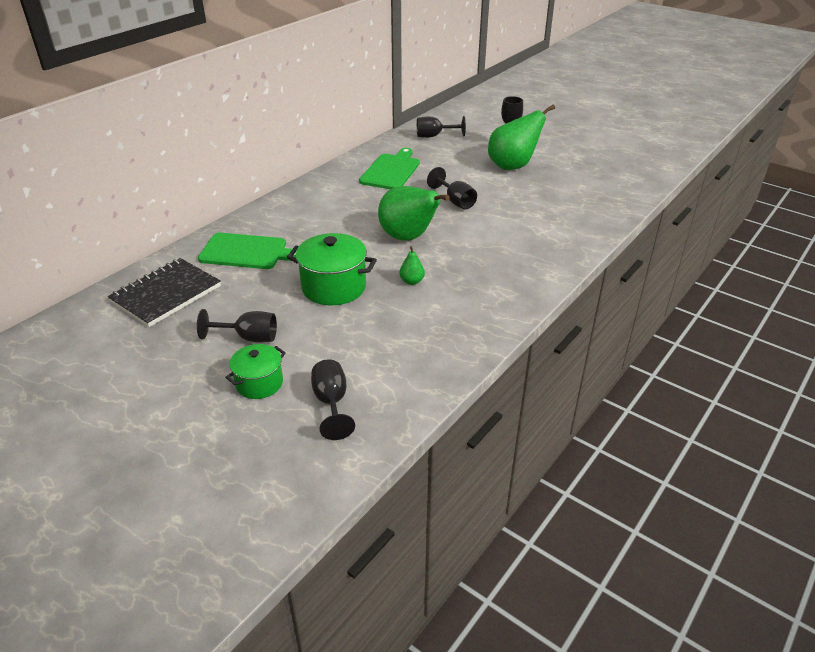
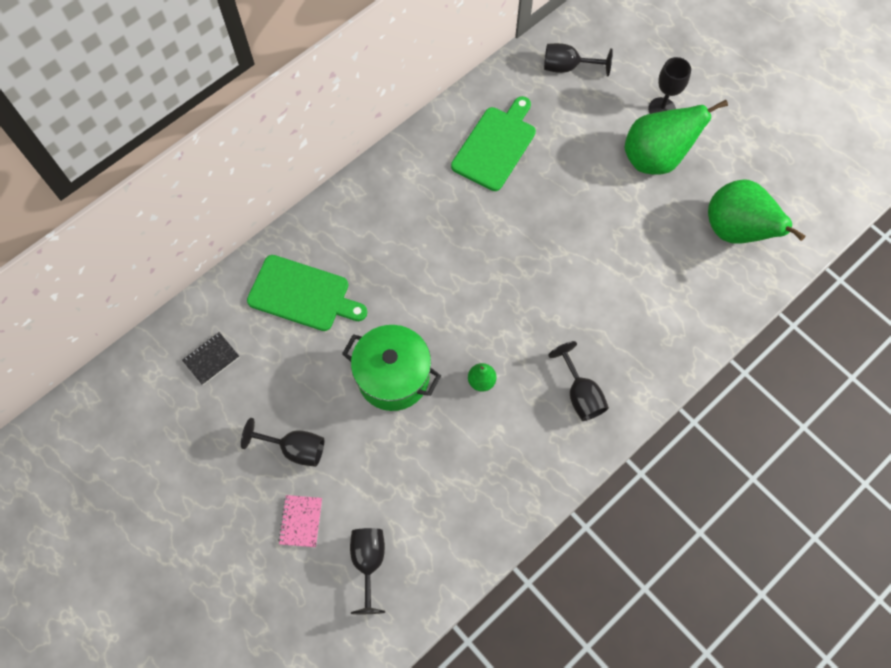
camera: 10 degrees right, 30 degrees up
black notebook [108,258,221,327] -> black notebook [182,332,239,385], size x0.48
green pot [225,344,286,399] -> pink notebook [278,495,322,547]
green pear [378,186,450,241] -> green pear moved to [708,179,805,244]
black goblet [427,167,477,209] -> black goblet moved to [548,341,609,421]

